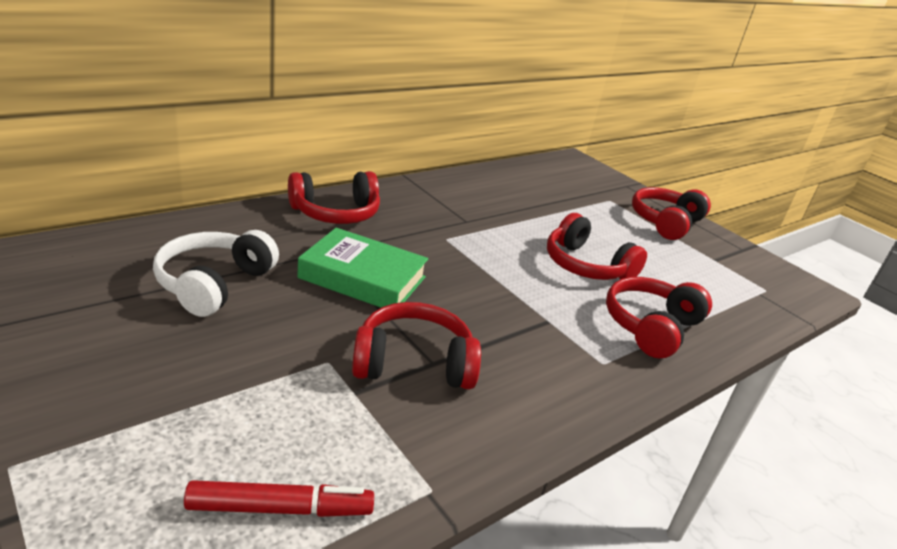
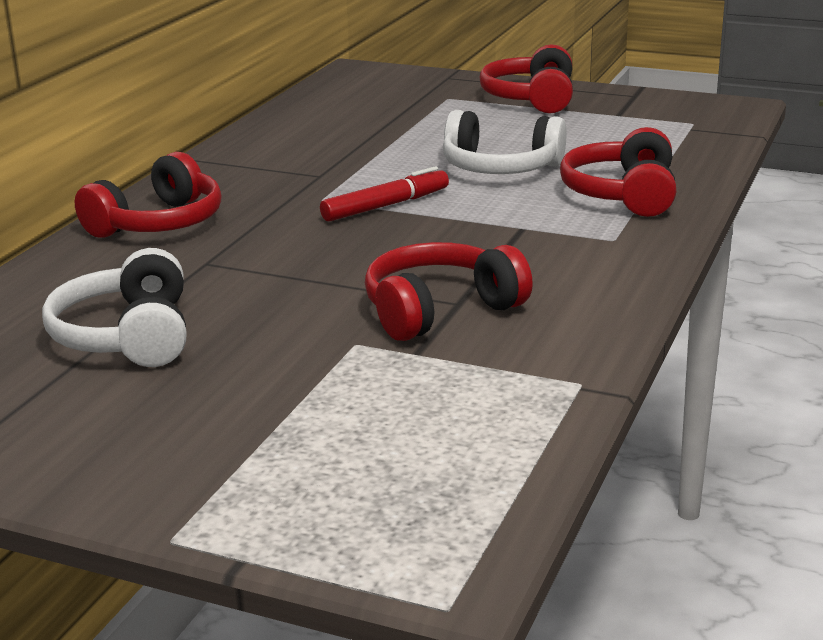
camera: 25 degrees left, 5 degrees down
red marker [184,480,374,517] -> red marker moved to [320,166,449,222]
green book [297,228,428,308] -> none
red headphones [547,213,647,280] -> white headphones [443,110,567,174]

